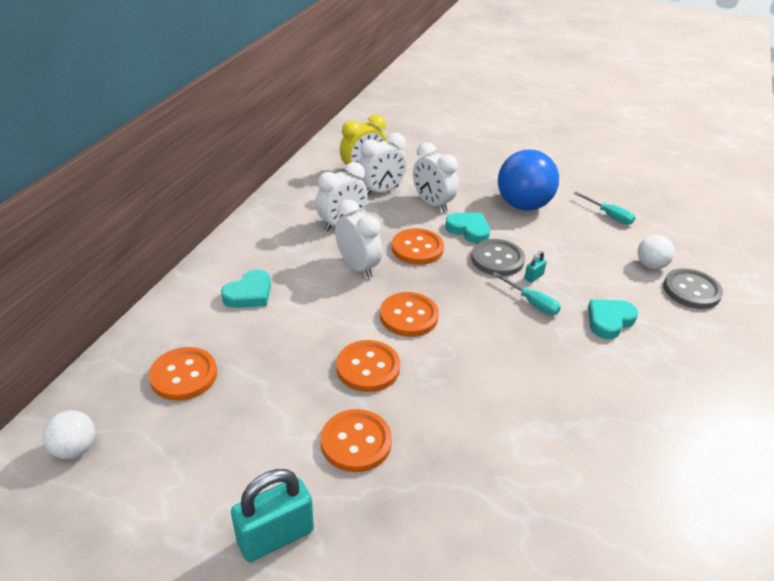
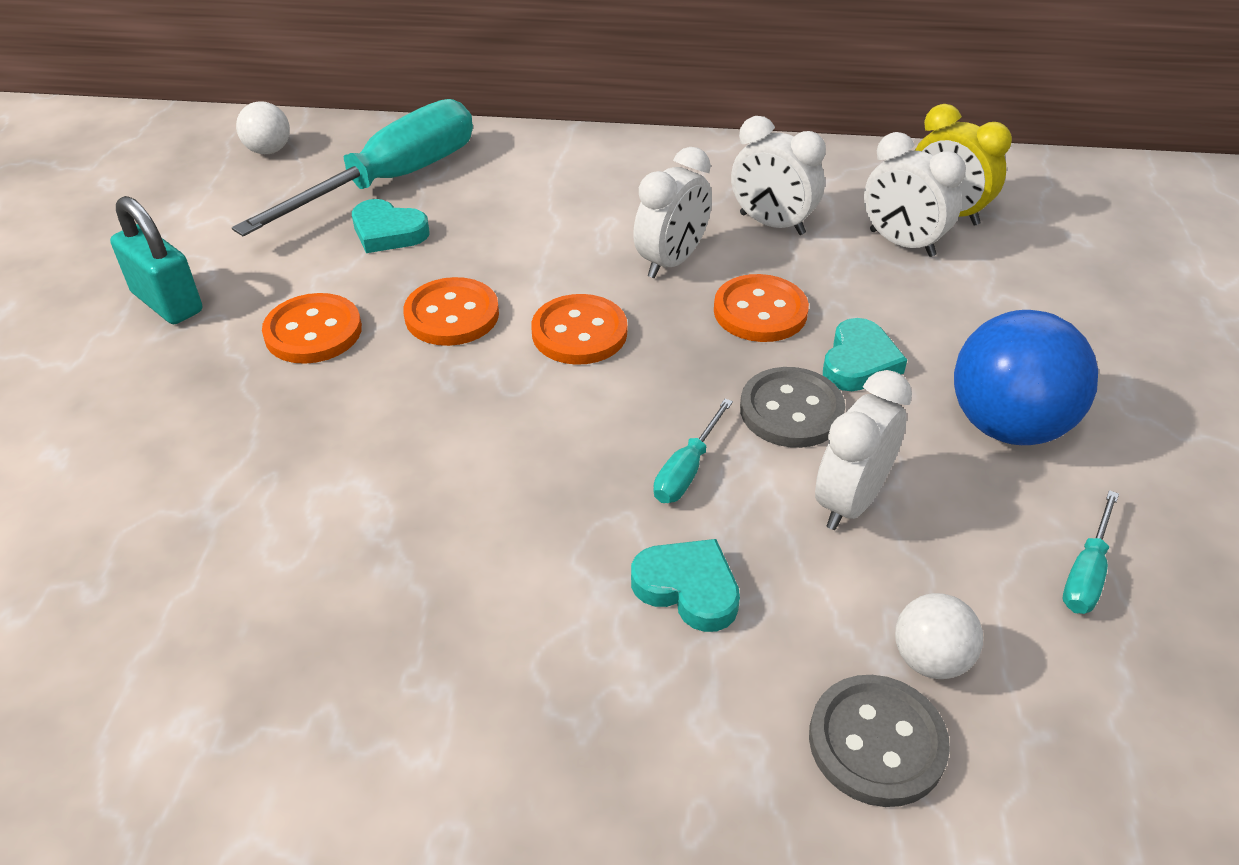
camera: 75 degrees right, 5 degrees up
orange button [149,347,217,401] -> turquoise screwdriver [232,99,473,237]
turquoise heart [221,269,271,308] -> turquoise heart moved to [352,199,429,253]
white clock [413,142,458,212] -> white clock moved to [815,370,912,530]
turquoise padlock [524,251,547,283] -> none

